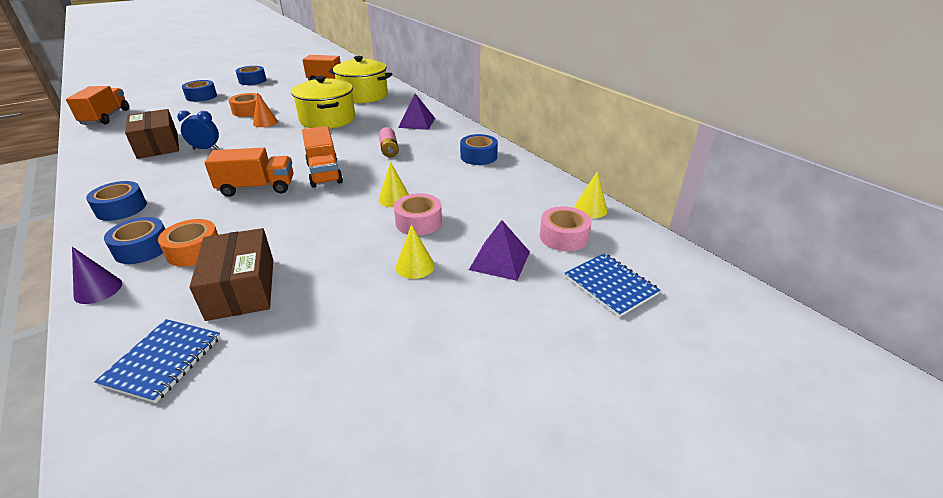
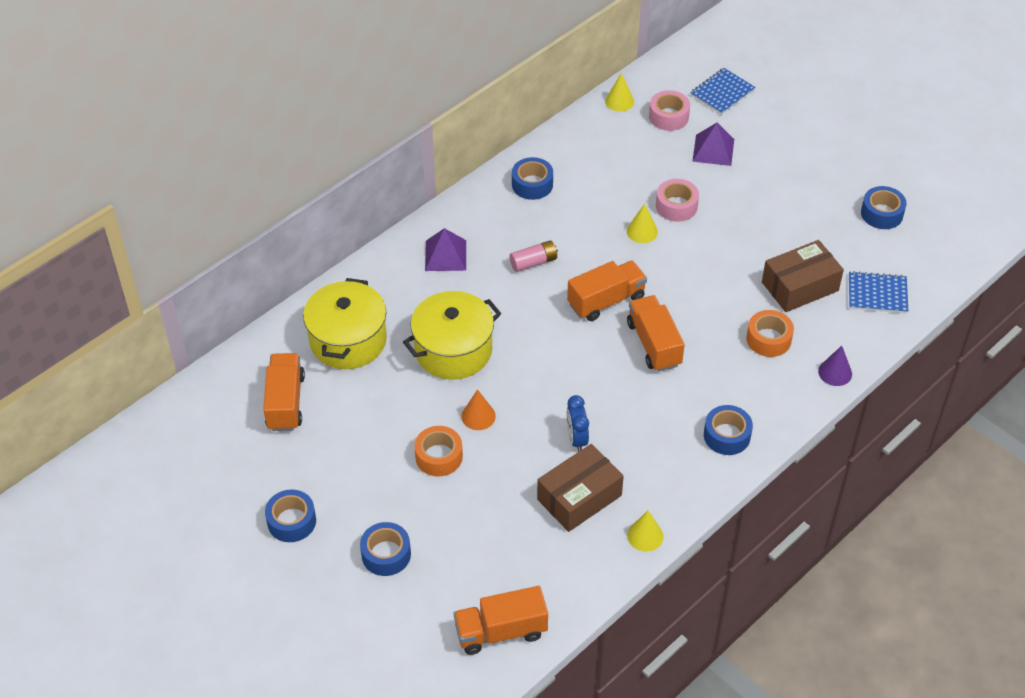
camera: 100 degrees left, 15 degrees up
blue tape [104,217,165,264] -> blue tape moved to [861,186,907,229]
yellow cone [396,224,435,279] -> yellow cone moved to [627,510,664,552]

